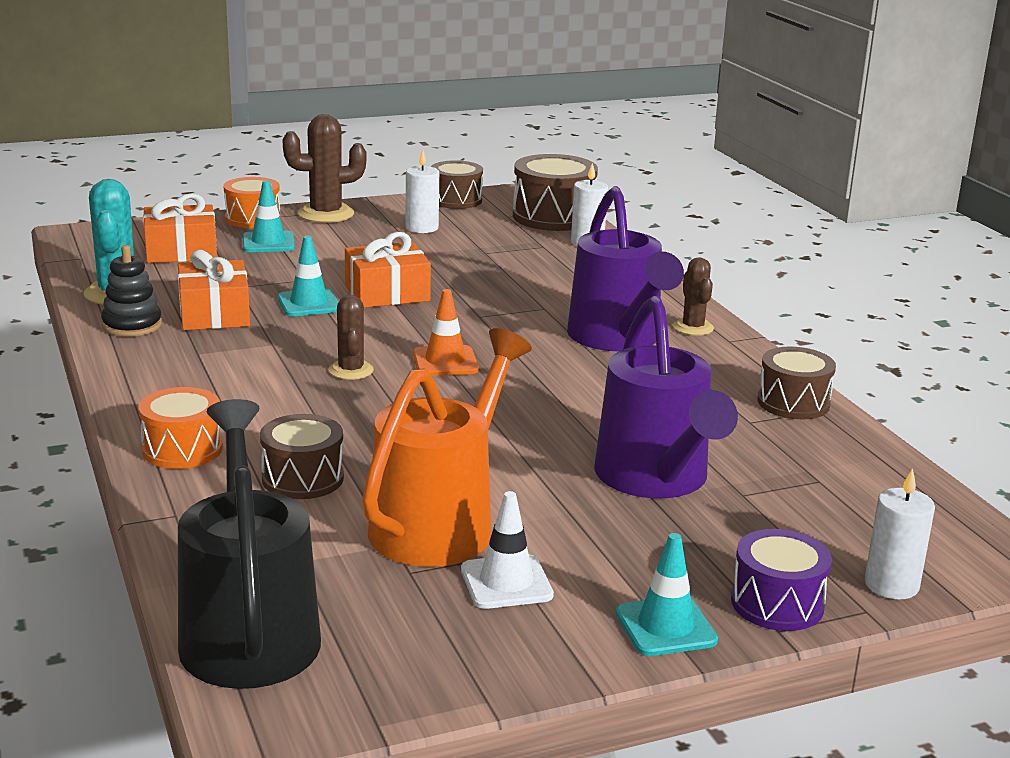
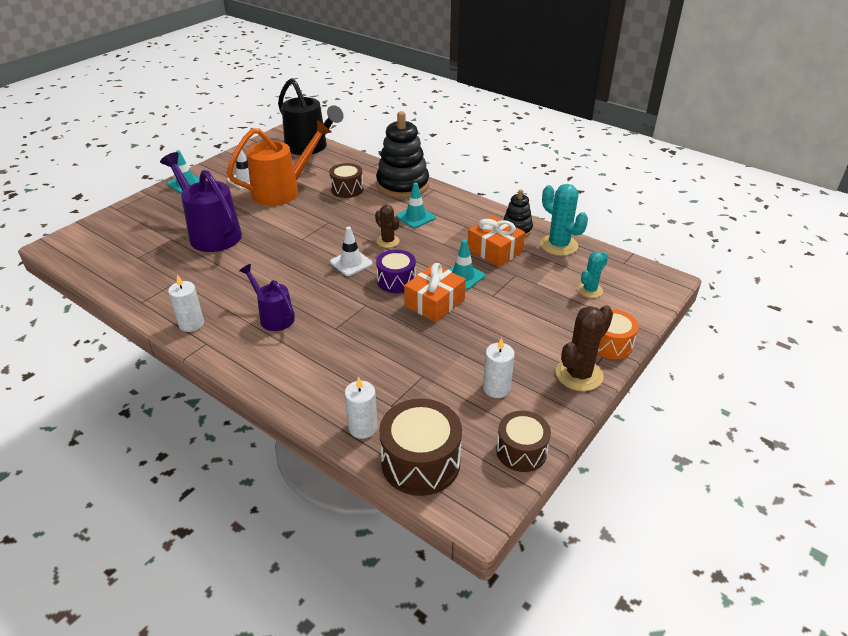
camera: 150 degrees right, 15 degrees up
orange drum [139,387,223,469] -> black stacking toy [376,111,429,198]
orange gift [143,193,217,263] -> turquoise cactus [578,252,608,298]
turquoise traffic cone [243,180,295,252] -> turquoise traffic cone moved to [396,182,435,228]
orange watering can [362,328,532,567] -> orange watering can turned 120 degrees counterclockwise [227,120,331,206]
orange traffic cone [413,289,479,376] -> white traffic cone [330,227,373,276]
purple watering can [567,186,684,352] -> purple watering can [239,264,295,331], size x0.58
brown cactus [673,257,714,336] -> none
purple drum [731,529,832,631] -> purple drum moved to [376,250,416,293]
brown drum [758,347,836,419] -> none
white candle [865,468,935,599] -> white candle moved to [168,275,204,332]

